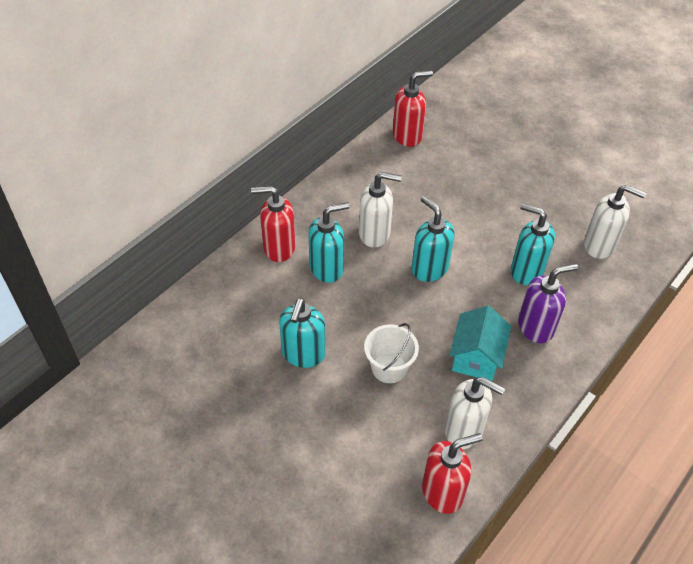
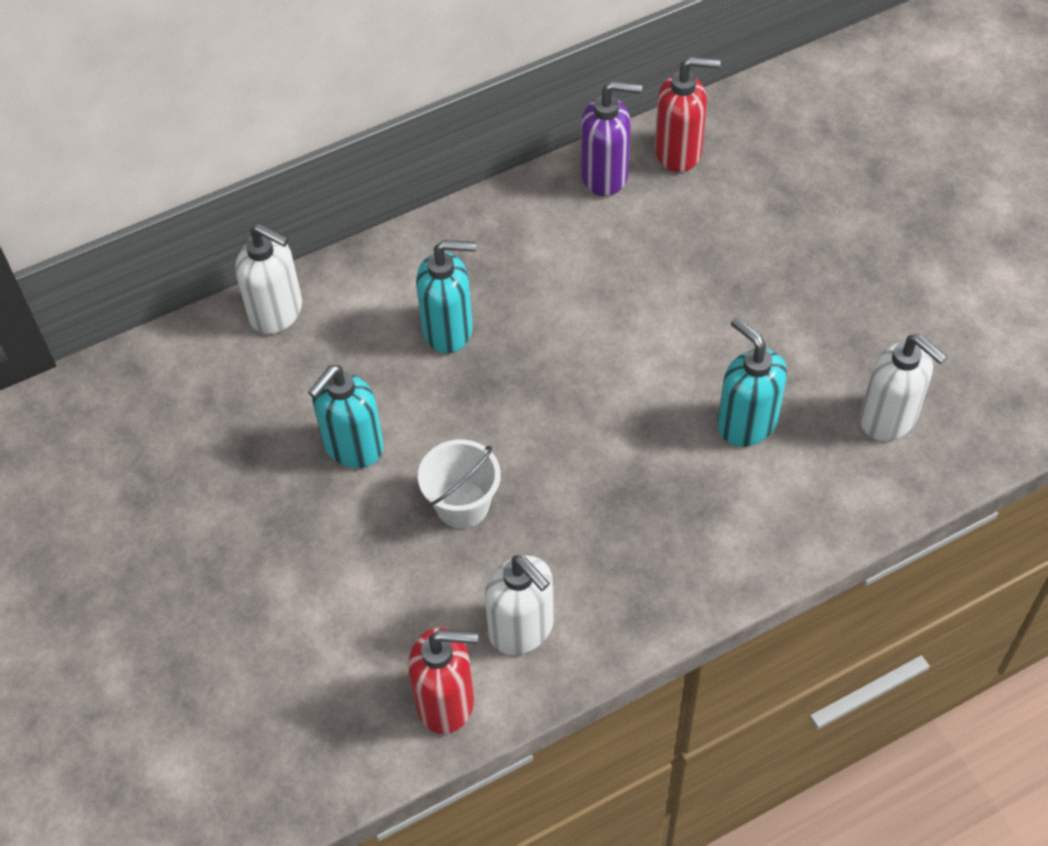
camera: 25 degrees right, 5 degrees up
red soap dispenser [251,186,295,262] -> none
white soap dispenser [359,172,402,248] -> white soap dispenser moved to [235,224,302,334]
turquoise soap dispenser [411,196,455,282] -> none
turquoise house [449,306,511,381] -> none
purple soap dispenser [518,264,578,343] -> purple soap dispenser moved to [581,81,642,196]

